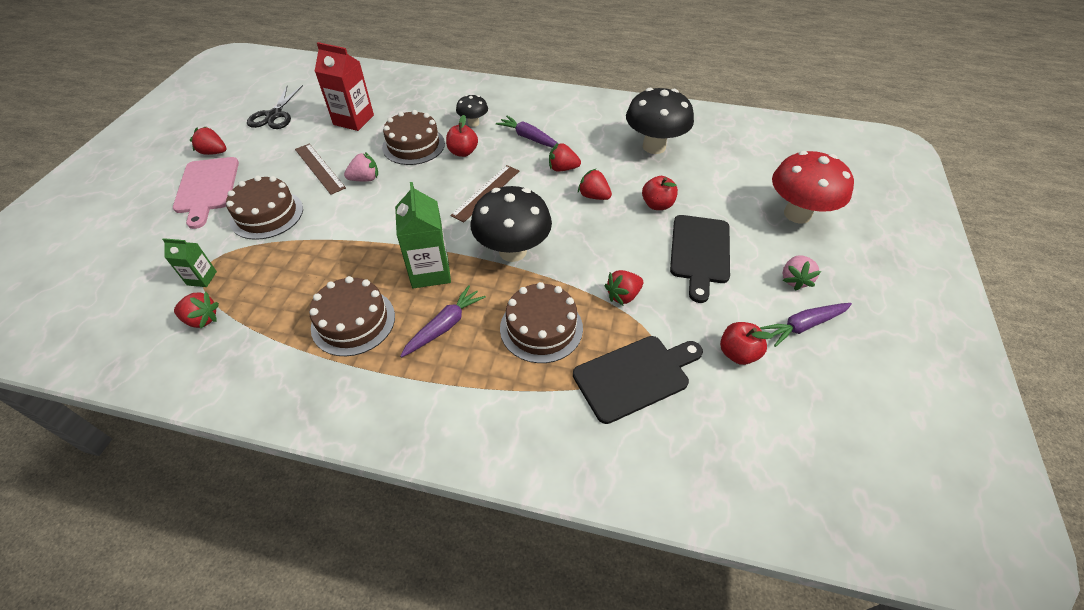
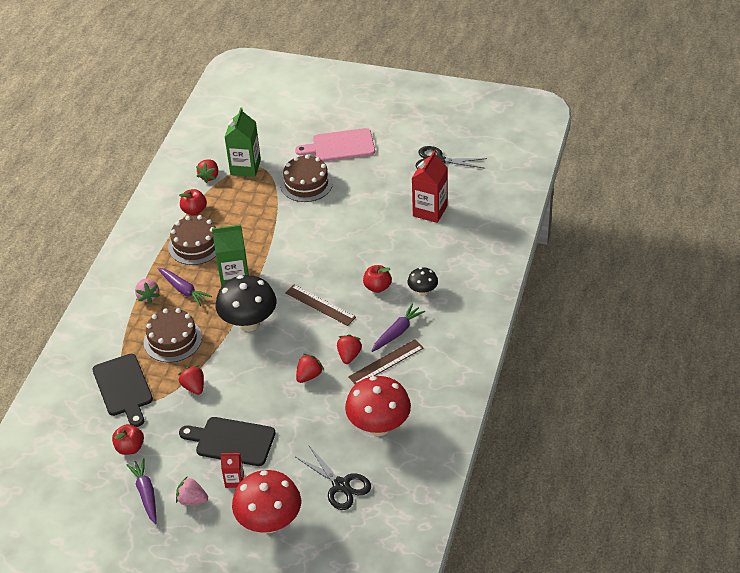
camera: 95 degrees right, 5 degrees down
green carton [162,238,217,287] -> green carton [225,107,261,177], size x1.81
red strawberry [190,126,226,155] -> none
brown ruler [295,144,346,195] -> brown ruler moved to [348,339,424,384]
pink strawberry [344,152,378,182] -> pink strawberry moved to [135,279,160,304]
brown cake [382,110,445,165] -> none
black mushroom [626,88,694,154] -> red mushroom [345,376,411,436]
red apple [642,176,678,210] -> red apple moved to [179,189,207,215]
none -> red carton [220,453,244,488]
none -> black scissors [296,446,371,510]

